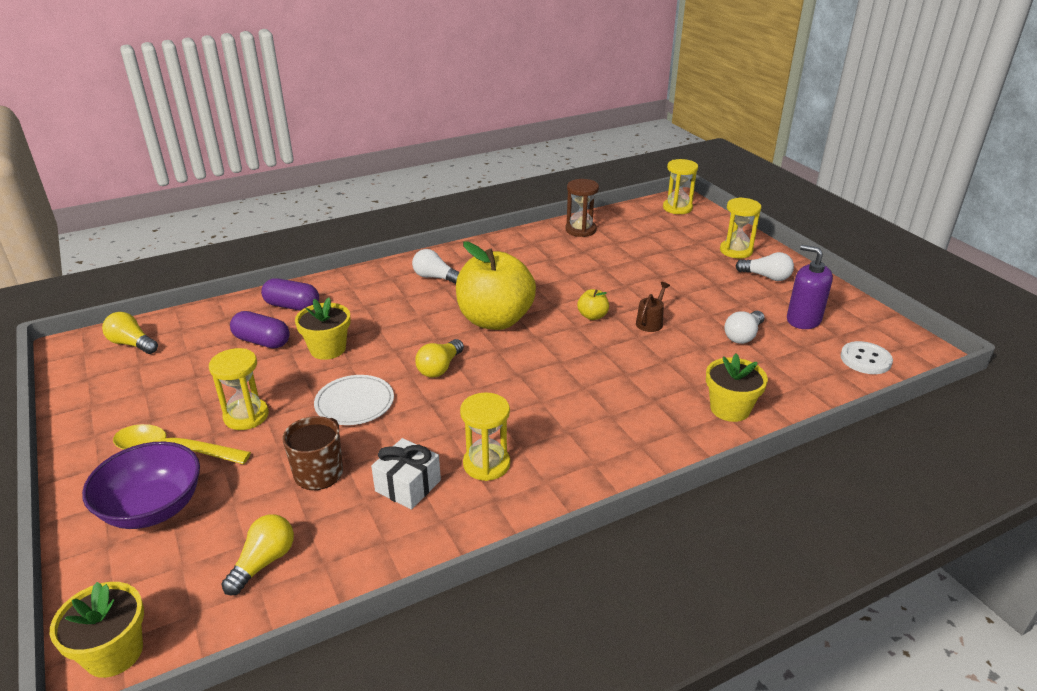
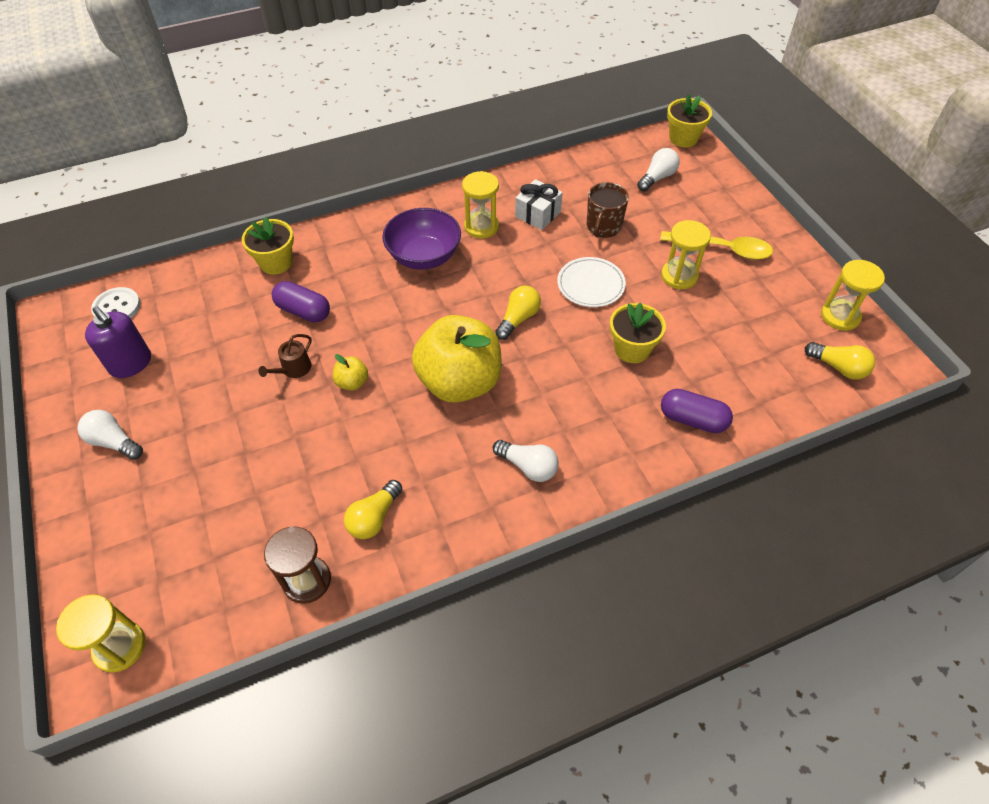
camera: 175 degrees left, 20 degrees up
purple bowl [82,442,200,529] -> purple bowl moved to [382,208,461,270]
yellow light bulb [221,514,294,595] -> yellow light bulb moved to [344,480,403,539]
purple capsule [230,311,290,349] -> purple capsule moved to [272,281,330,322]
yellow hourglass [720,197,762,259] -> yellow hourglass moved to [821,260,885,331]
white light bulb [724,311,764,344] -> white light bulb moved to [637,148,680,191]

